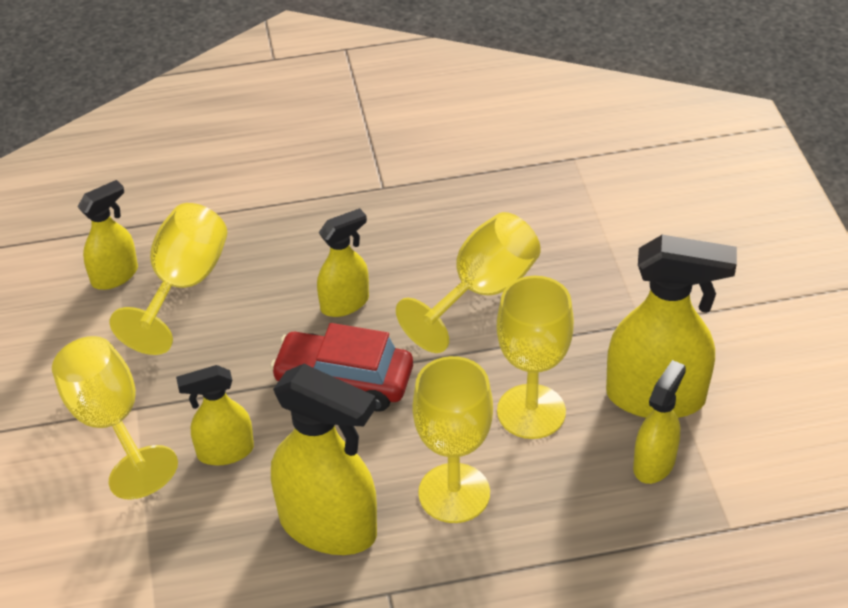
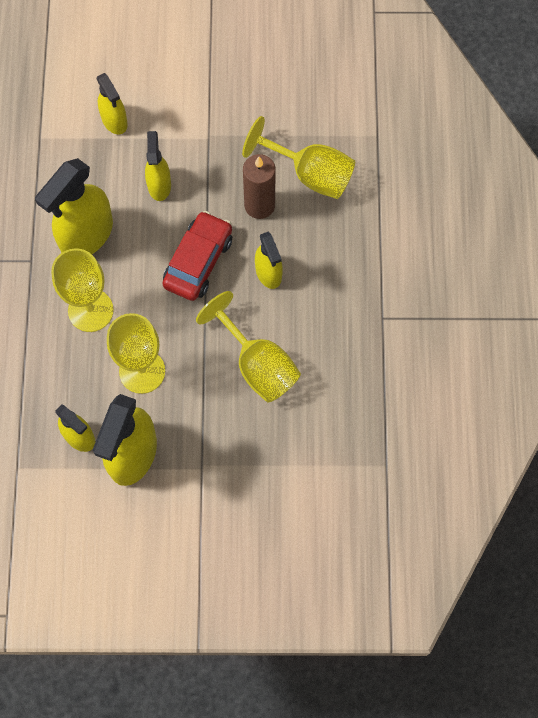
camera: 100 degrees right, 25 degrees up
yellow goblet [52,336,178,499] -> none
yellow spray bottle [78,180,138,290] -> yellow spray bottle moved to [97,73,128,134]
none -> brown candle [243,154,276,219]

